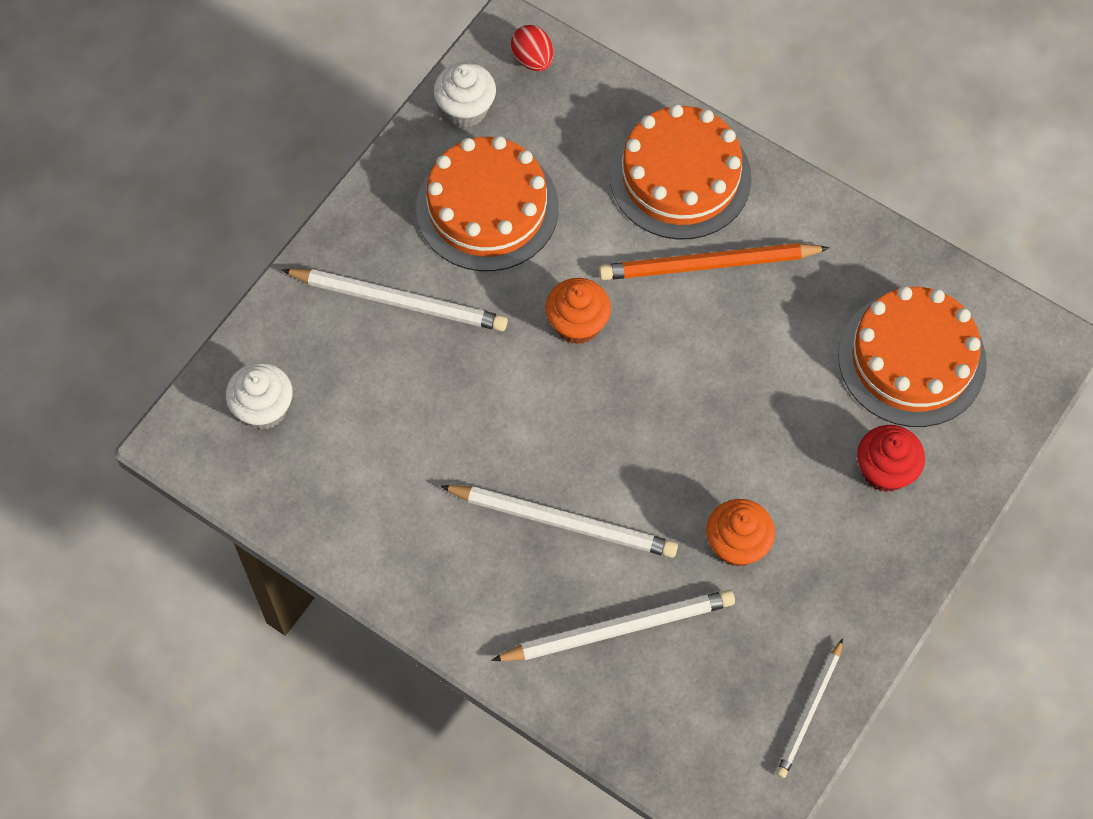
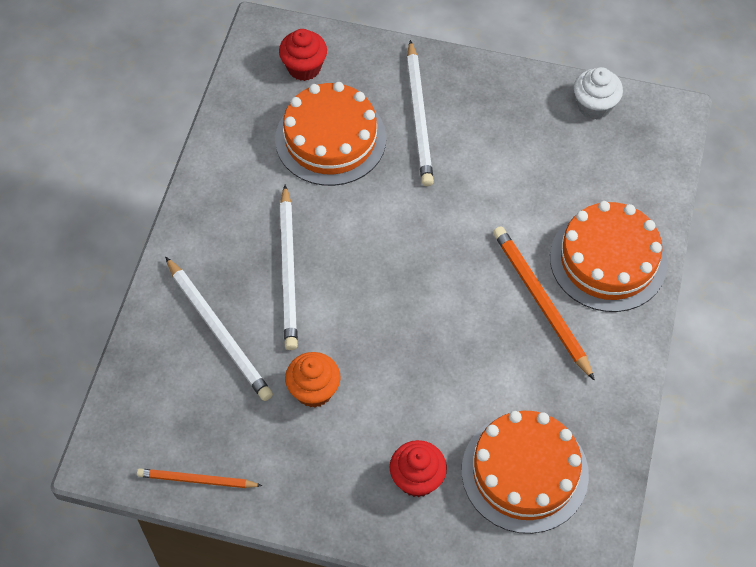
camera: 70 degrees right, 5 degrees down
white cupcake [226,363,292,430] -> red cupcake [279,29,327,81]
orange cake [416,136,559,271] -> orange cake moved to [275,82,386,186]
red egg [511,25,553,71] -> none
orange cupcake [545,278,611,344] -> none
white pencil [776,638,843,778] -> orange pencil [137,468,262,488]

